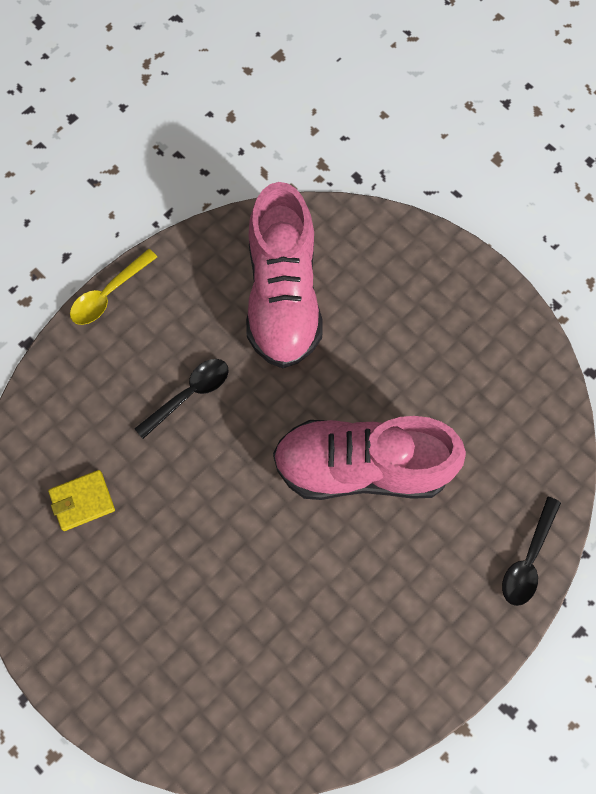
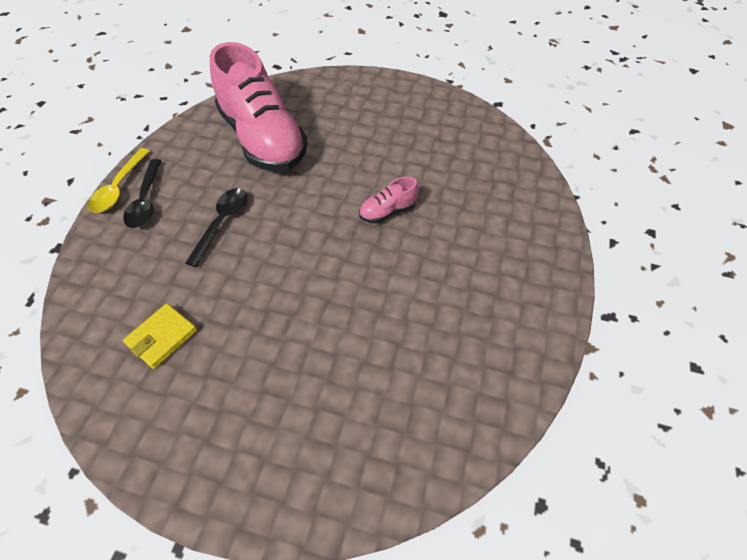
camera: 30 degrees left, 15 degrees down
pink shoe [273,416,466,500] -> pink shoe [359,177,419,223], size x0.41
black spoon [502,497,561,606] -> black spoon moved to [123,159,162,228]

